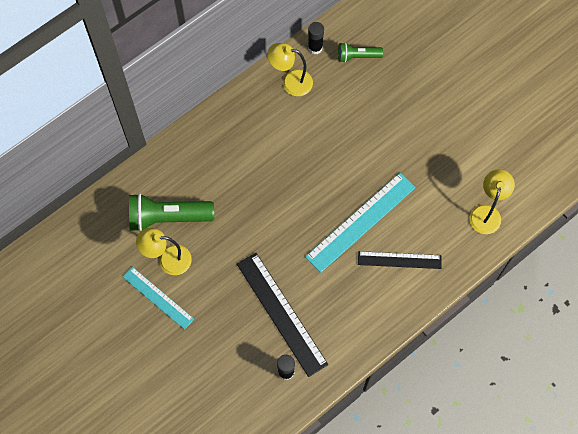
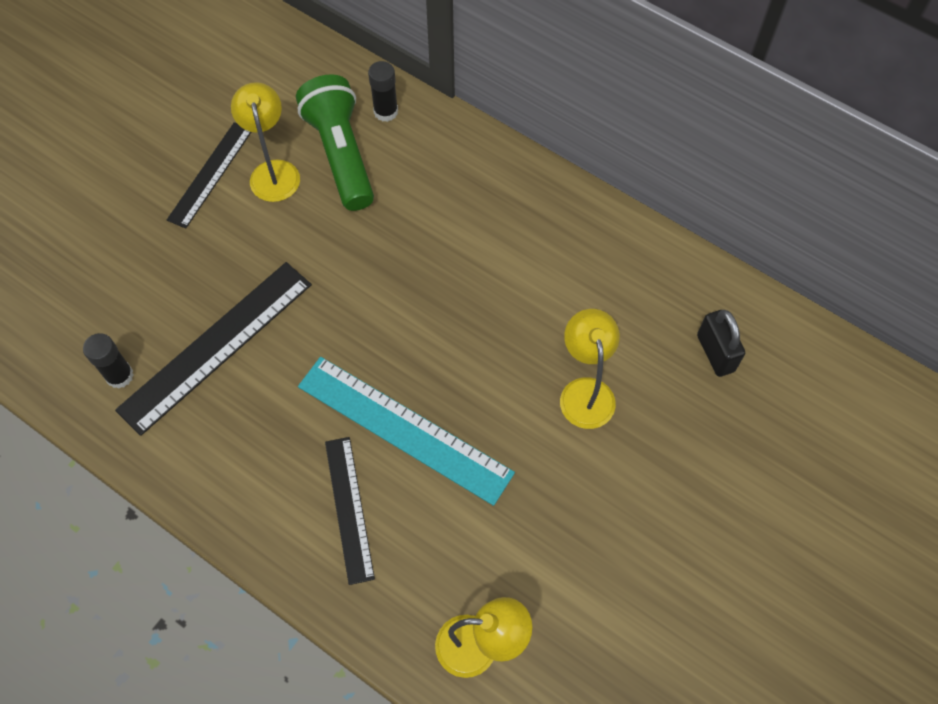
camera: 75 degrees right, 5 degrees down
turquoise ruler [123,267,194,330] -> black ruler [167,122,251,229]
yellow lamp [267,43,313,96] -> yellow lamp moved to [560,309,620,429]
black glue stick [308,22,324,54] -> black glue stick moved to [368,61,398,122]
green flashlight [338,42,383,63] -> black padlock [697,310,745,377]

